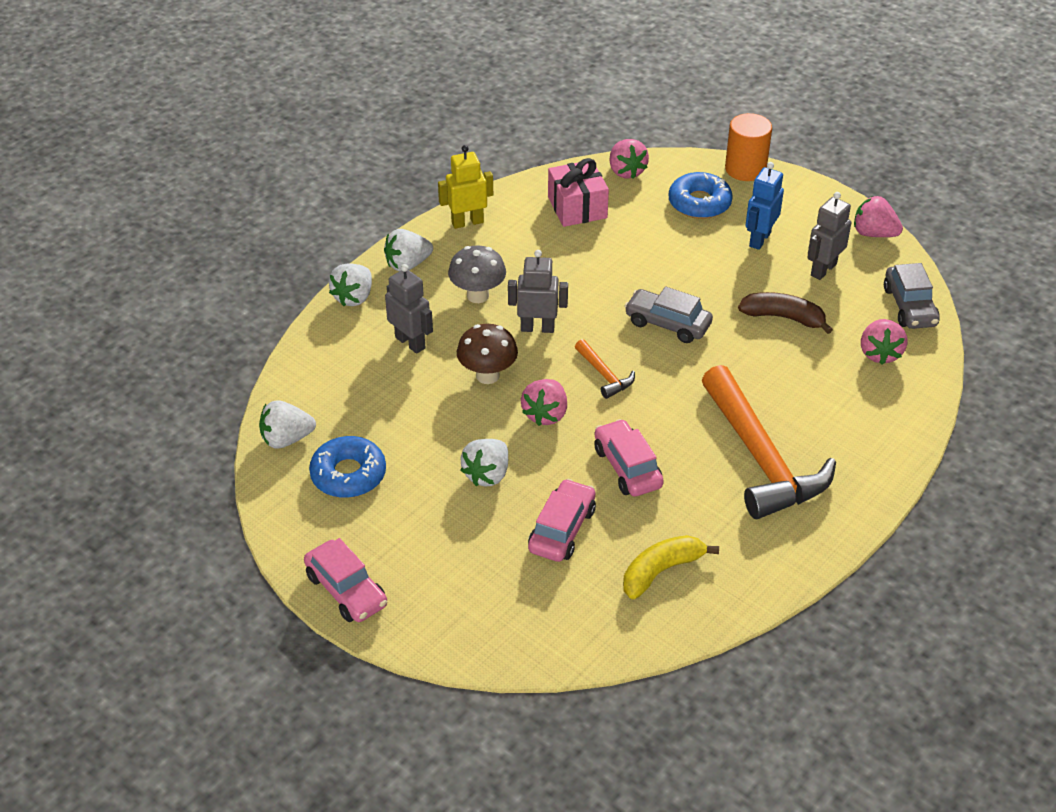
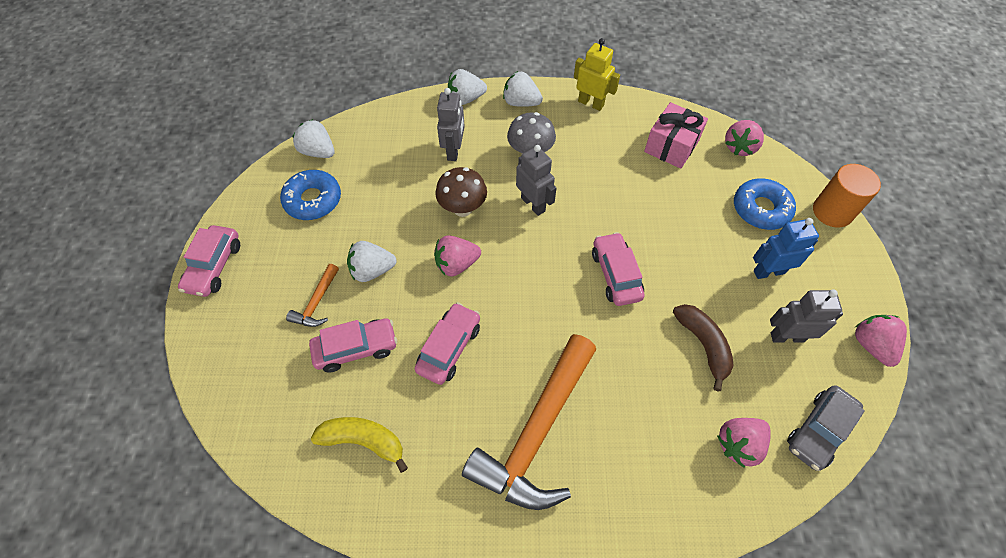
camera: 50 degrees right, 15 degrees up
orange hammer [575,339,635,399] -> orange hammer moved to [286,264,339,327]
grey car [624,286,713,343] -> pink car [592,232,645,306]

